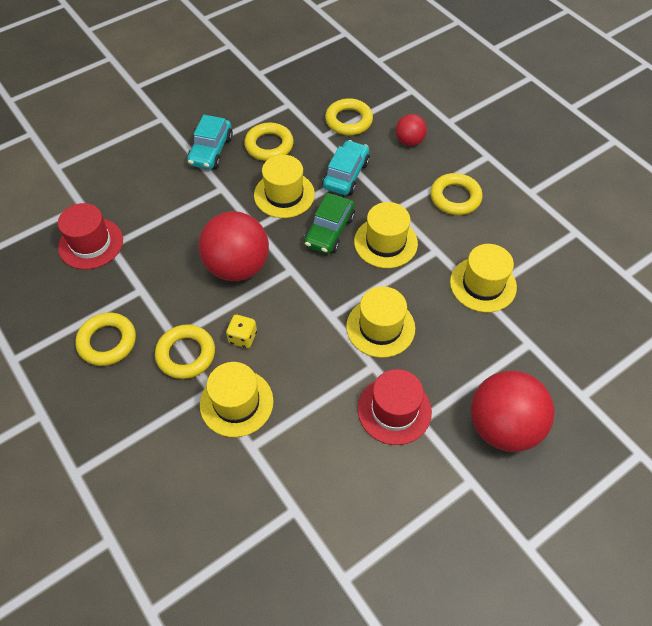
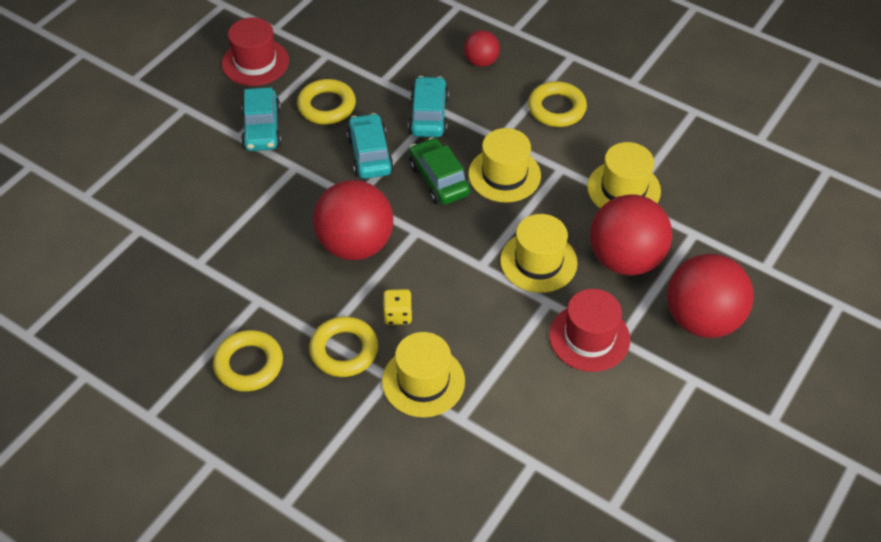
camera: 20 degrees left, 5 degrees down
red hat [58,203,123,270] -> red hat moved to [222,17,289,86]
yellow hat [254,155,315,218] -> turquoise car [347,113,394,179]
green car [304,193,355,254] -> green car turned 150 degrees clockwise [409,137,470,205]
yellow ring [325,98,373,135] -> none
none -> red ball [590,194,672,276]

